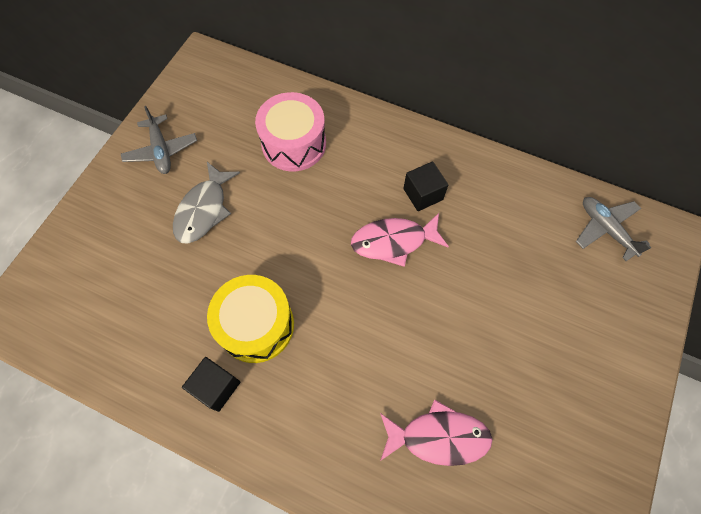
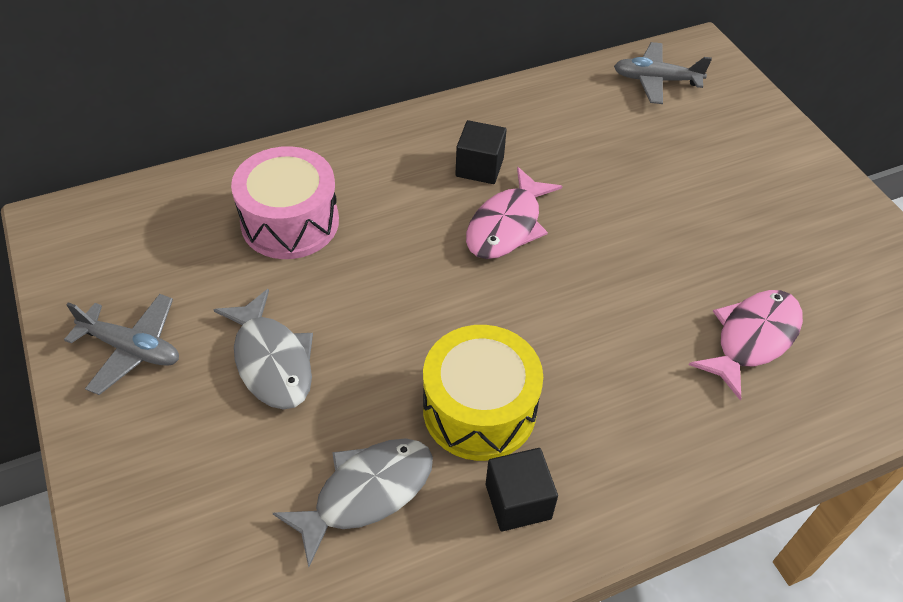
camera: 50 degrees left, 15 degrees down
none -> grey fish [273,439,433,567]

